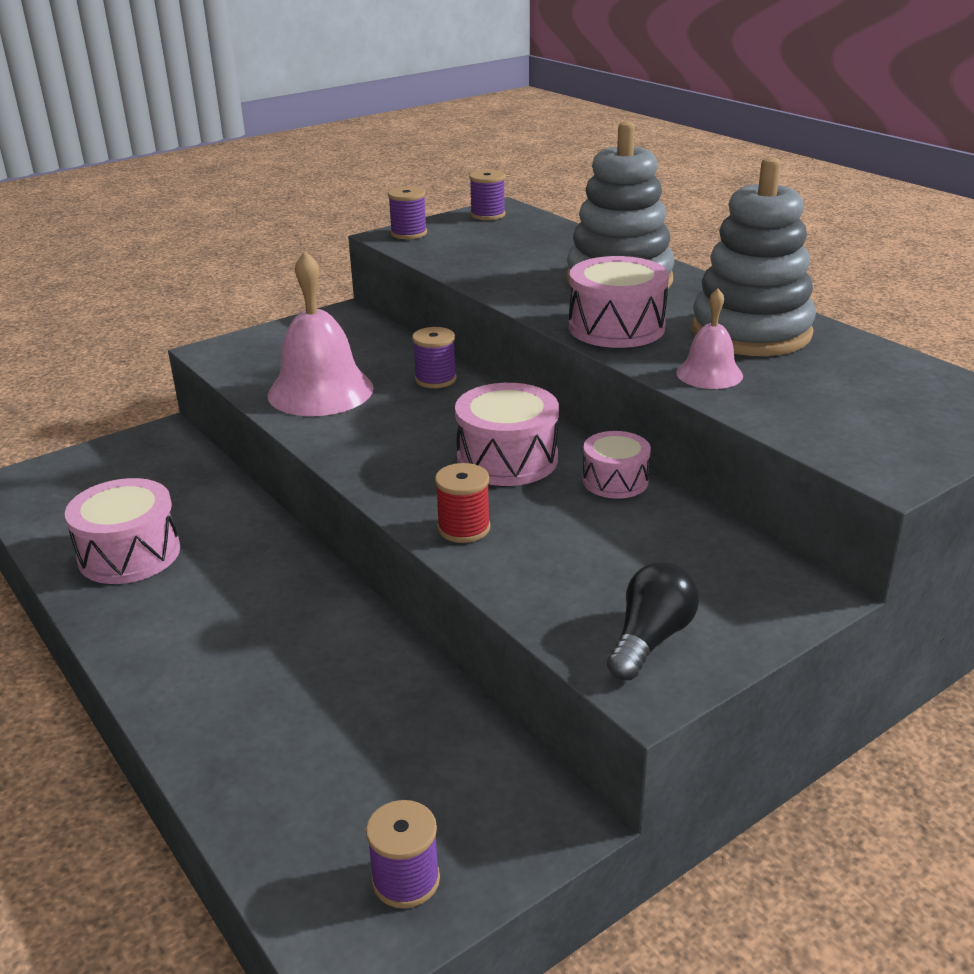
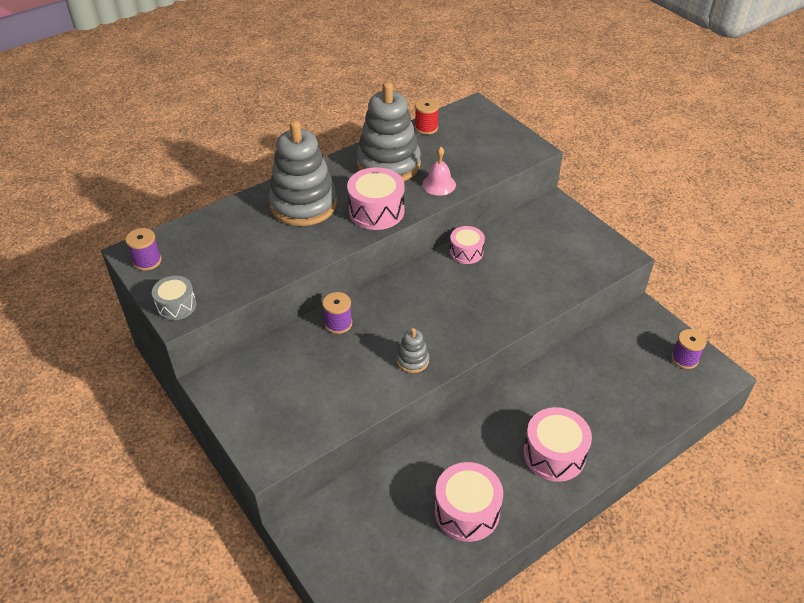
camera: 90 degrees left, 15 degrees up
pink bell [268,251,374,416] -> none
purple spool [388,186,427,239] -> grey drum [152,276,196,320]
red spool [435,463,490,543] -> red spool moved to [415,98,439,135]
pink drum [455,383,559,486] -> pink drum moved to [523,407,592,482]
black light bulb [607,562,699,680] -> none
none -> grey stacking toy [397,328,429,373]

